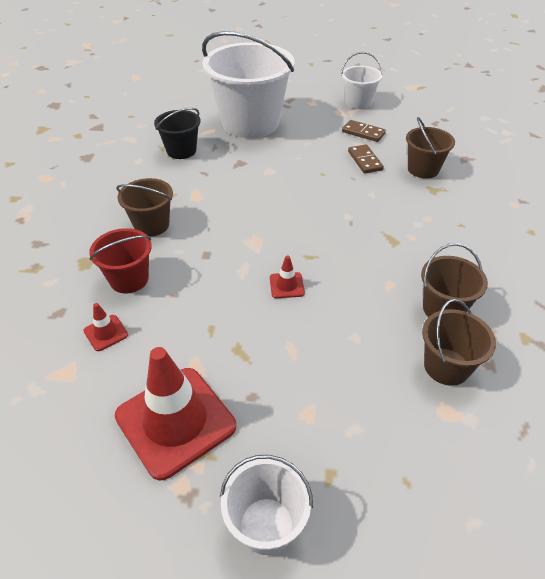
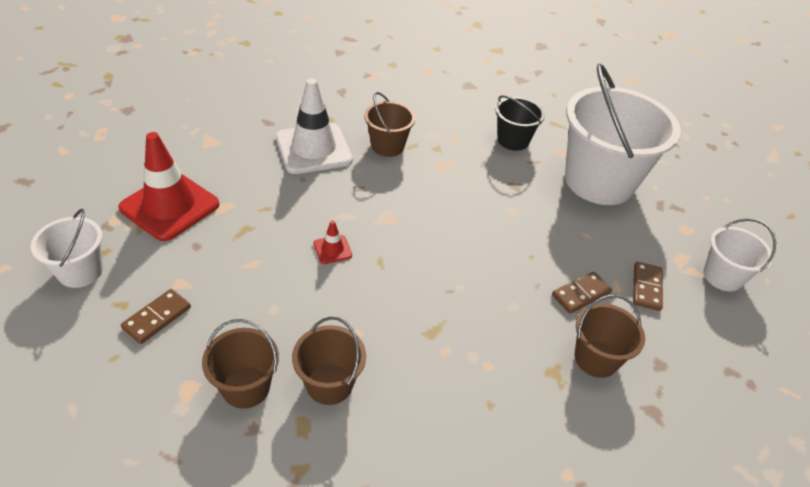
camera: 70 degrees right, 0 degrees up
red traffic cone [83,303,128,351] -> none
red bucket [89,228,152,293] -> white traffic cone [276,78,353,174]
none -> brown domino [121,289,191,344]

